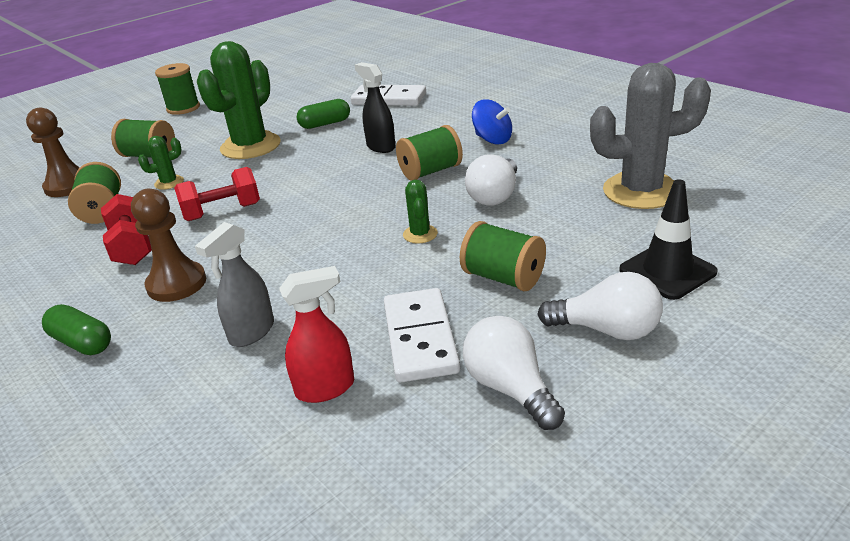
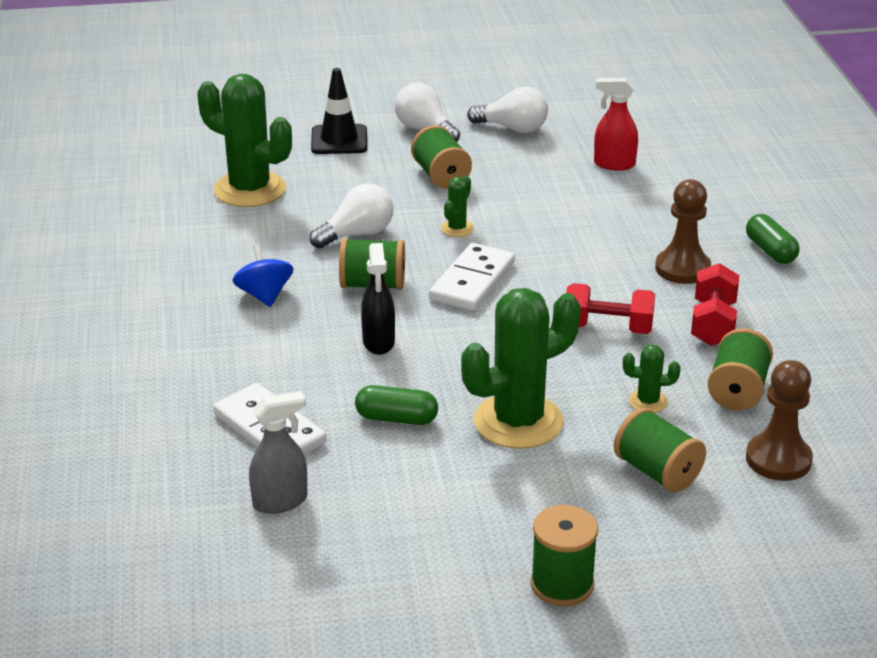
camera: 150 degrees left, 0 degrees up
grey spray bottle [195,222,274,347] -> grey spray bottle moved to [249,391,307,514]
white domino [384,288,460,382] -> white domino moved to [429,243,515,311]
white light bulb [463,316,565,430] -> white light bulb turned 75 degrees counterclockwise [467,87,548,133]
grey cactus [590,63,711,209] -> green cactus [197,74,292,207]

